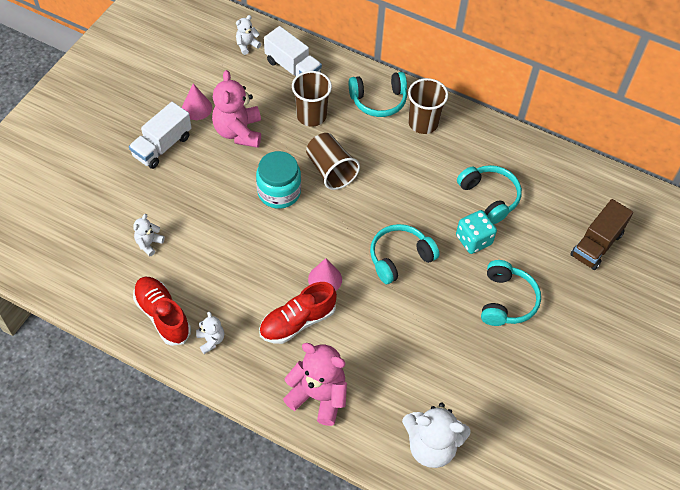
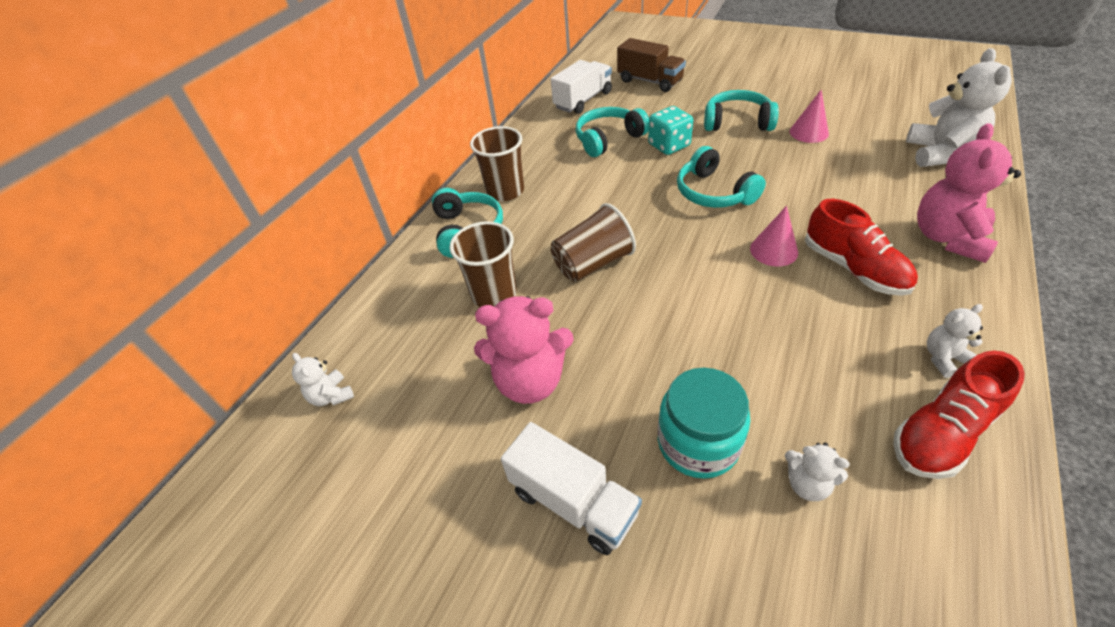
camera: 85 degrees left, 10 degrees down
pink cone [182,84,212,120] -> pink cone moved to [789,90,829,143]
turquoise jar [256,151,301,209] -> turquoise jar moved to [658,368,750,479]
white truck [264,26,322,76] -> white truck moved to [551,60,612,114]

